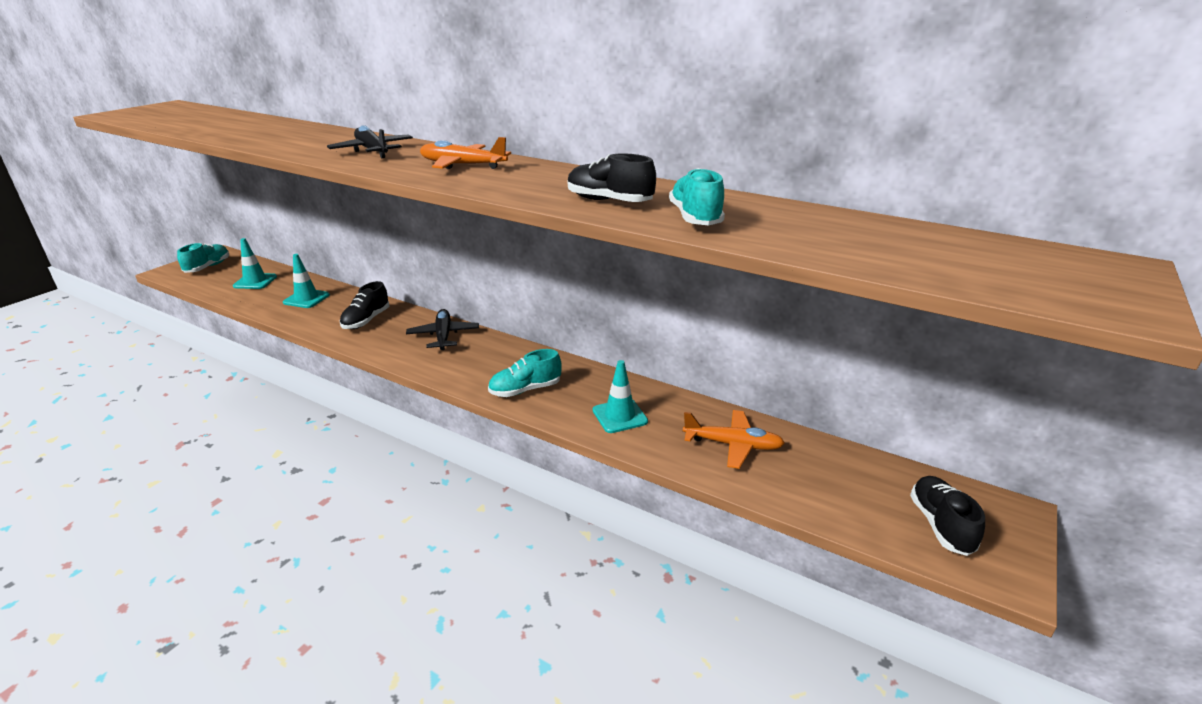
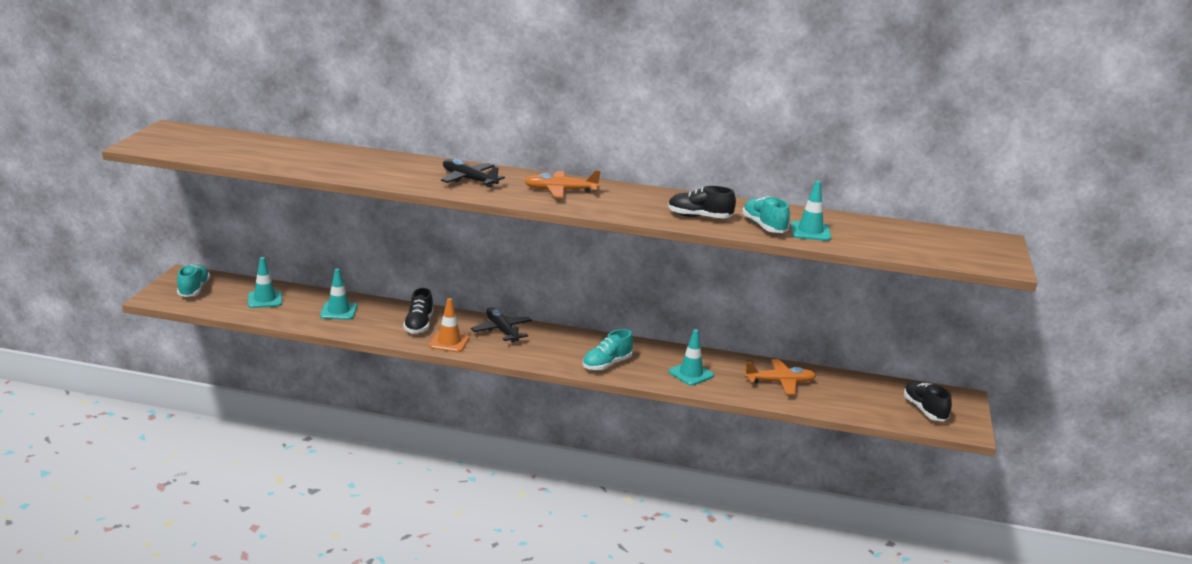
camera: 20 degrees left, 5 degrees down
none -> orange traffic cone [429,298,470,352]
none -> turquoise traffic cone [791,181,831,241]

